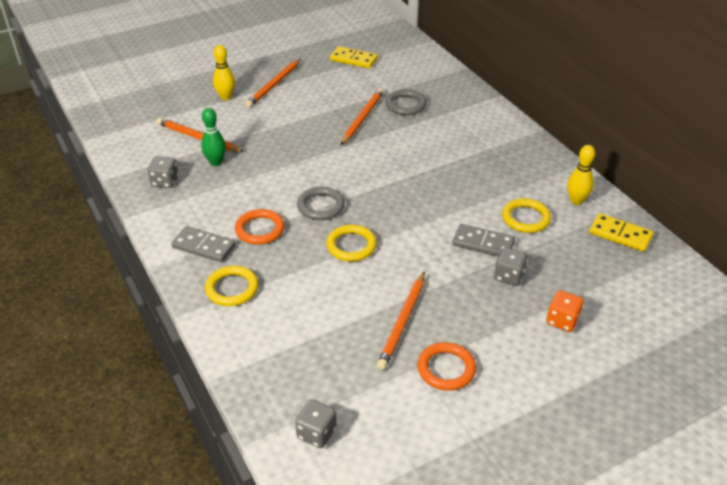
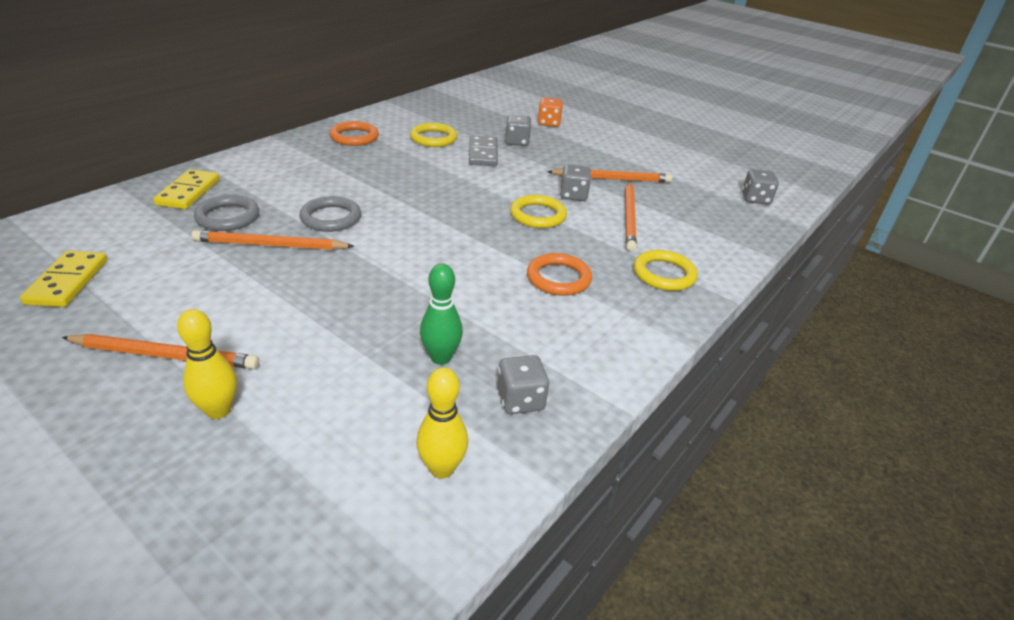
camera: 115 degrees left, 5 degrees down
orange pencil [157,118,244,152] -> orange pencil moved to [625,181,637,251]
grey domino [171,226,236,262] -> none
grey ring [297,187,345,220] -> grey ring moved to [299,196,361,232]
orange ring [417,342,476,391] -> orange ring moved to [330,121,379,146]
yellow bowling pin [567,145,595,205] -> yellow bowling pin moved to [416,367,468,479]
yellow domino [589,213,653,252] -> yellow domino moved to [153,169,220,209]
none -> grey dice [560,164,591,201]

